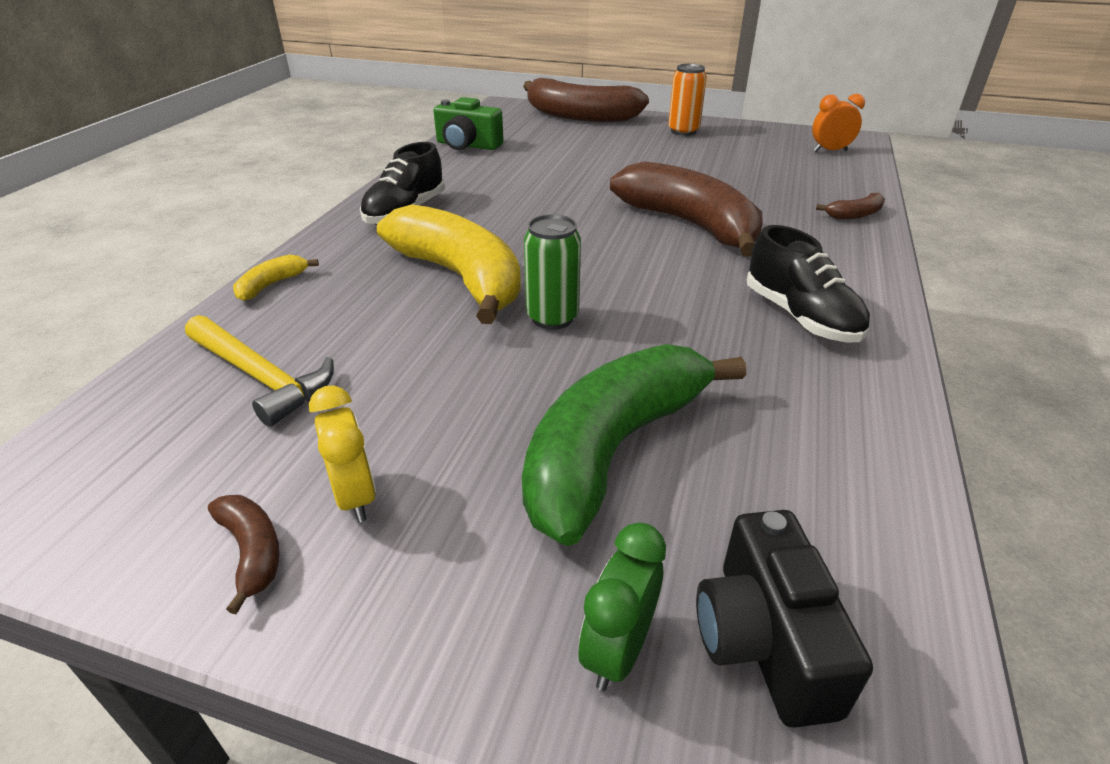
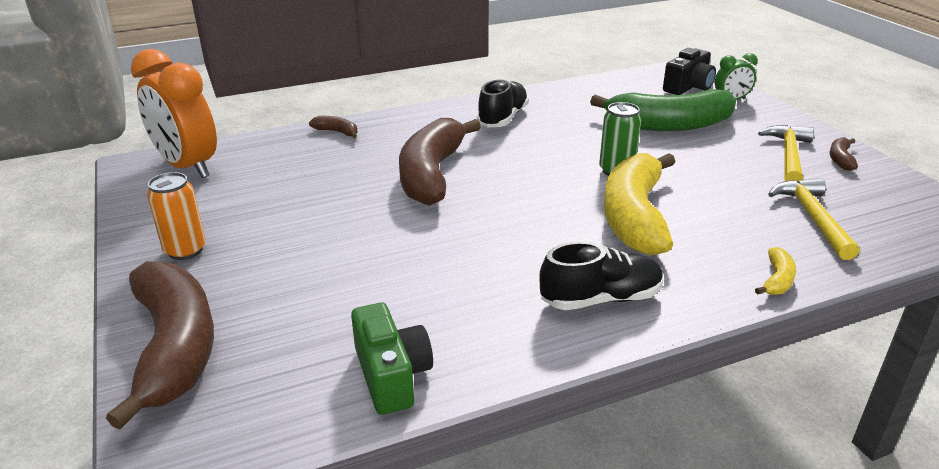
camera: 130 degrees left, 5 degrees down
yellow banana [233,255,319,301] -> yellow banana turned 60 degrees counterclockwise [755,247,796,295]
yellow clock [309,385,376,522] -> yellow hammer [758,125,814,182]
orange clock [812,94,865,151] -> orange clock [131,49,217,178], size x2.05

